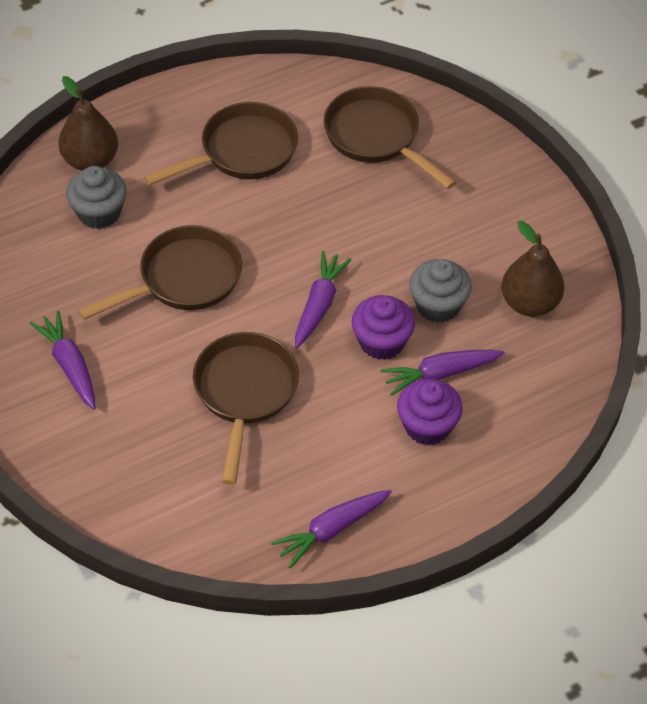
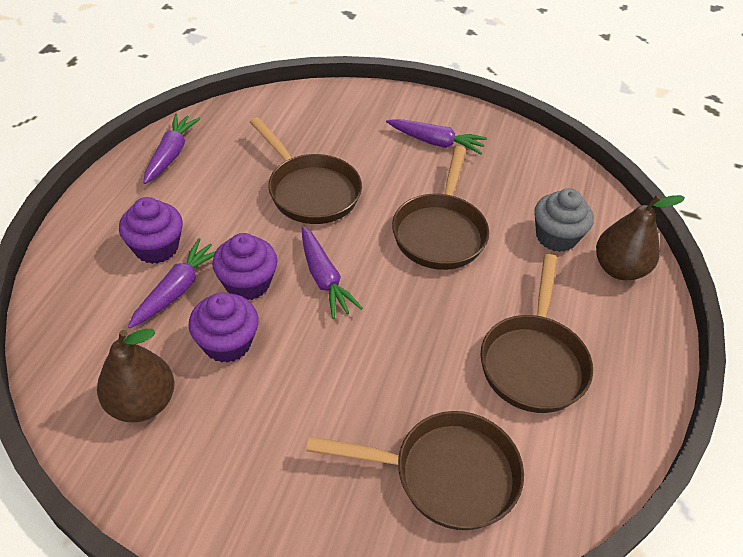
camera: 135 degrees right, 5 degrees down
grey cupcake [409,259,472,323] -> purple cupcake [188,292,258,363]

